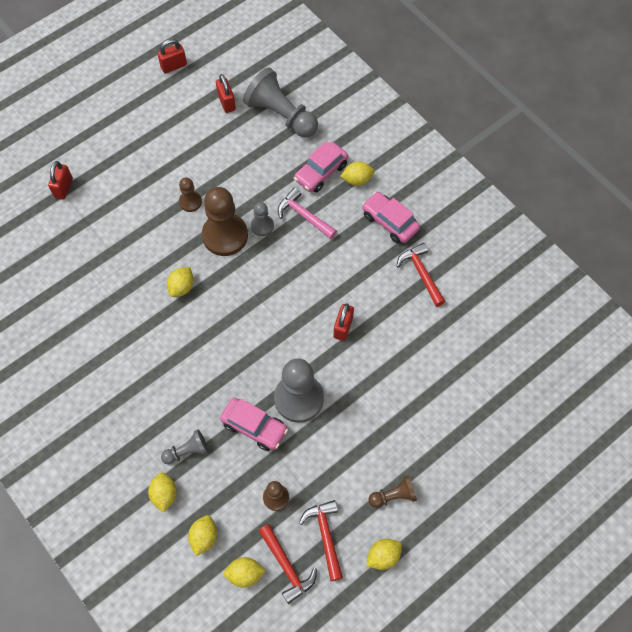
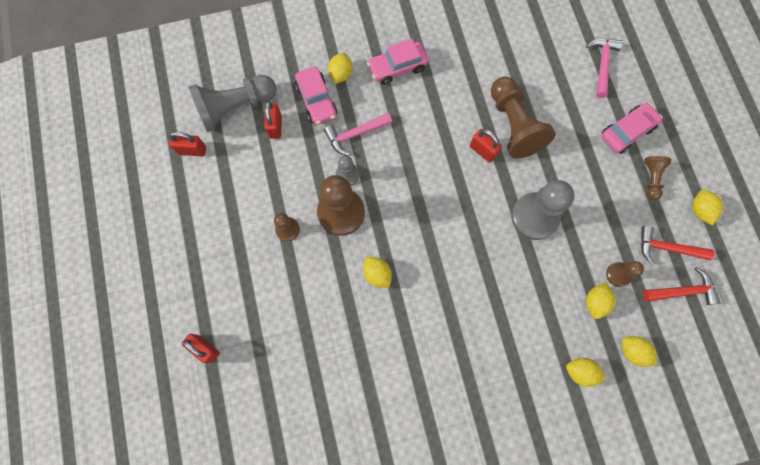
camera: 65 degrees left, 10 degrees up
red padlock [157,39,187,73] -> red padlock moved to [264,101,281,139]
grey pawn [161,430,209,465] -> none
pink car [220,398,288,451] -> pink car moved to [601,103,662,154]
yellow lemon [224,557,266,587] -> yellow lemon moved to [586,282,615,319]
red hammer [397,243,445,307] -> none
none -> brown pawn [491,76,556,158]
none -> pink hammer [586,39,623,98]

